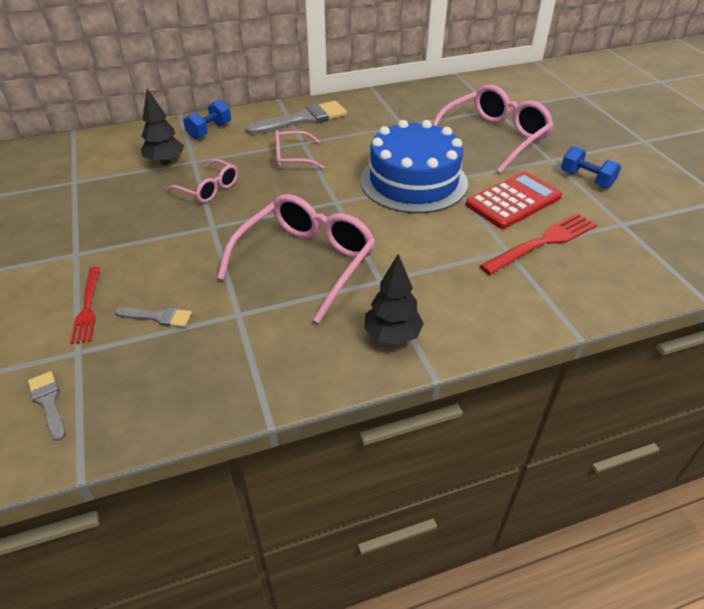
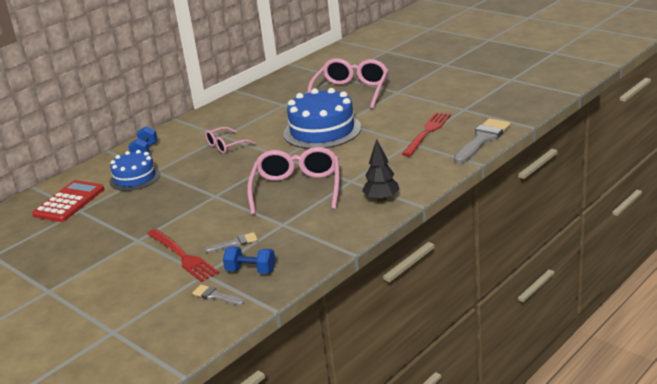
camera: 25 degrees left, 15 degrees down
red fork [70,267,100,344] -> red fork [147,229,219,282], size x1.53
black tree [141,88,184,165] -> blue cake [110,150,160,191]
pink glasses [166,159,238,203] -> none
grey brush [245,101,347,135] -> grey brush moved to [454,118,510,164]
red calculator [466,172,562,229] -> red calculator moved to [32,180,104,222]
blue dumbbell [561,146,621,188] -> blue dumbbell moved to [223,246,276,274]

